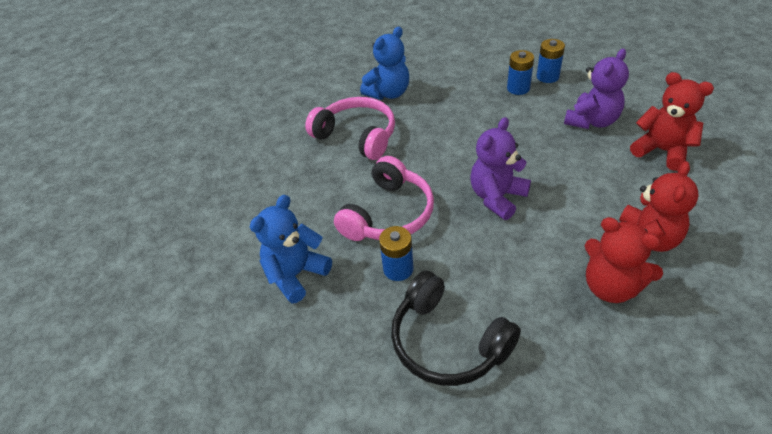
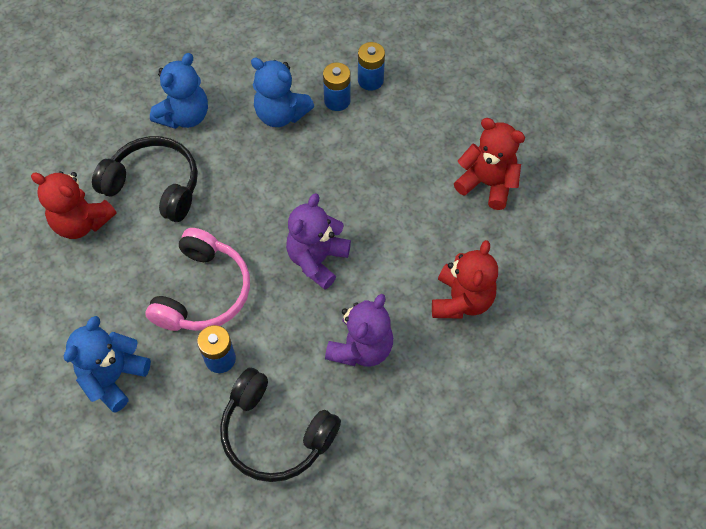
camera: 15 degrees left, 15 degrees up
pink headphones [305,97,395,160] -> black headphones [92,136,198,222]
purple teddy bear [564,49,629,129] -> purple teddy bear moved to [325,294,393,366]
red teddy bear [585,217,663,303] -> red teddy bear moved to [31,171,117,239]
none -> blue teddy bear [251,58,314,127]

